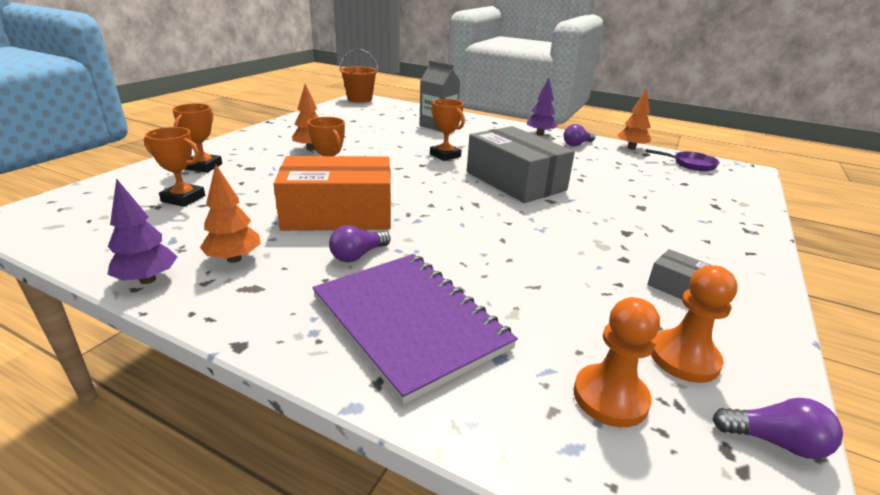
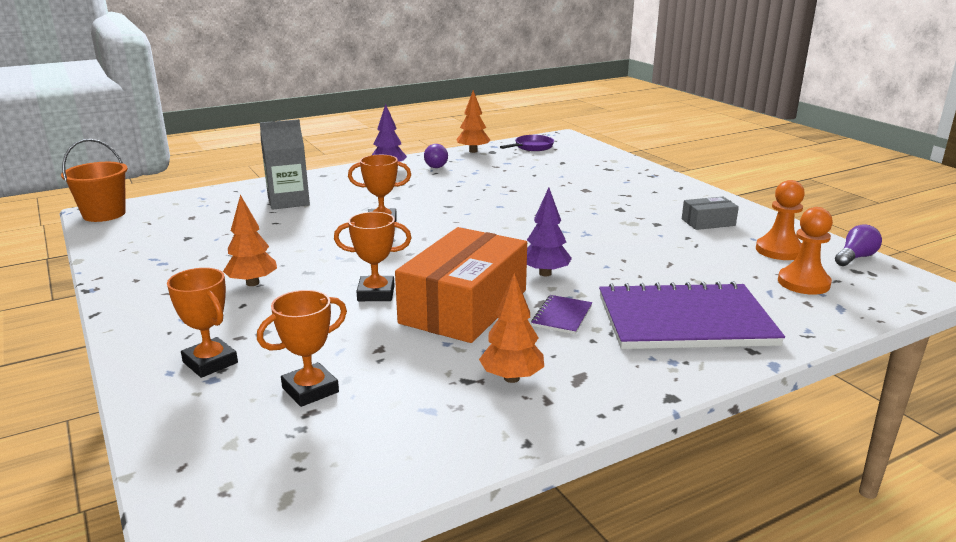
camera: 55 degrees left, 5 degrees down
purple tree [107,178,177,284] -> purple tree moved to [527,188,572,276]
purple light bulb [329,225,390,262] -> purple notebook [531,295,592,334]
grey box [467,126,575,203] -> none

